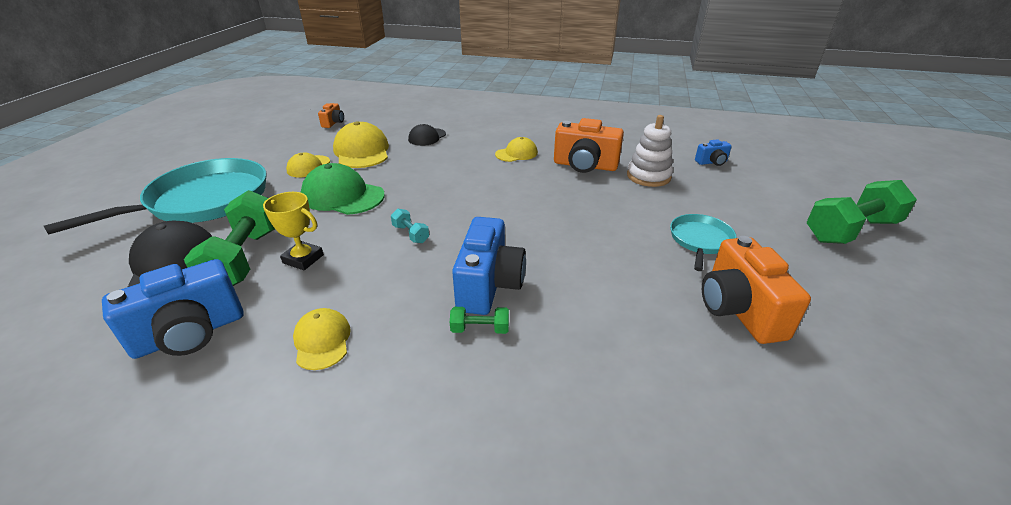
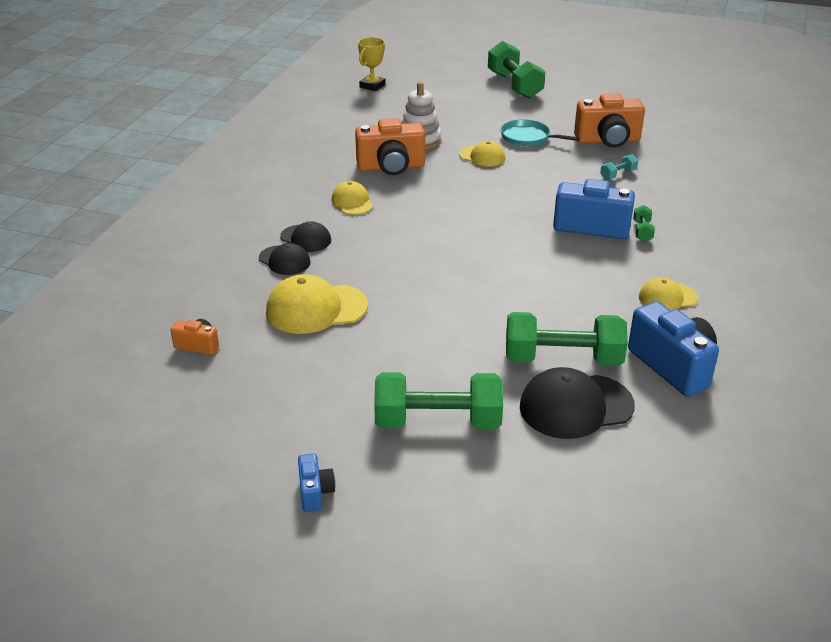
camera: 85 degrees left, 0 degrees up
turquoise pan [44,158,266,235] -> green dumbbell [374,372,503,429]
yellow trophy [263,192,324,270] -> yellow trophy moved to [358,37,386,91]
yellow cap [286,153,330,177] -> yellow cap moved to [459,141,505,167]
green cap [301,163,385,215] -> none
turquoise dumbbell [391,209,429,243] -> turquoise dumbbell moved to [600,154,638,180]
orange camera [554,118,624,173] -> orange camera turned 60 degrees clockwise [355,118,425,175]
blue camera [695,139,732,166] -> blue camera moved to [298,454,336,512]
none -> black cap [280,221,331,252]

